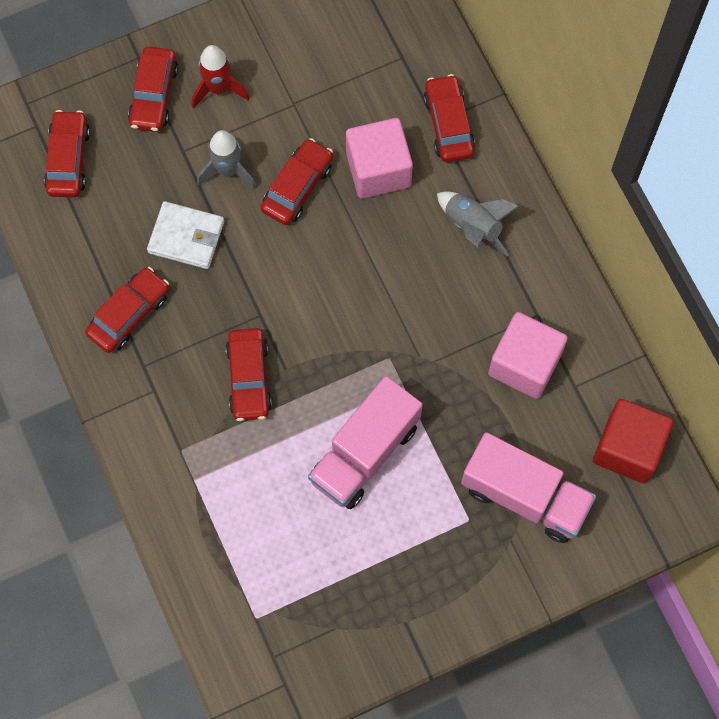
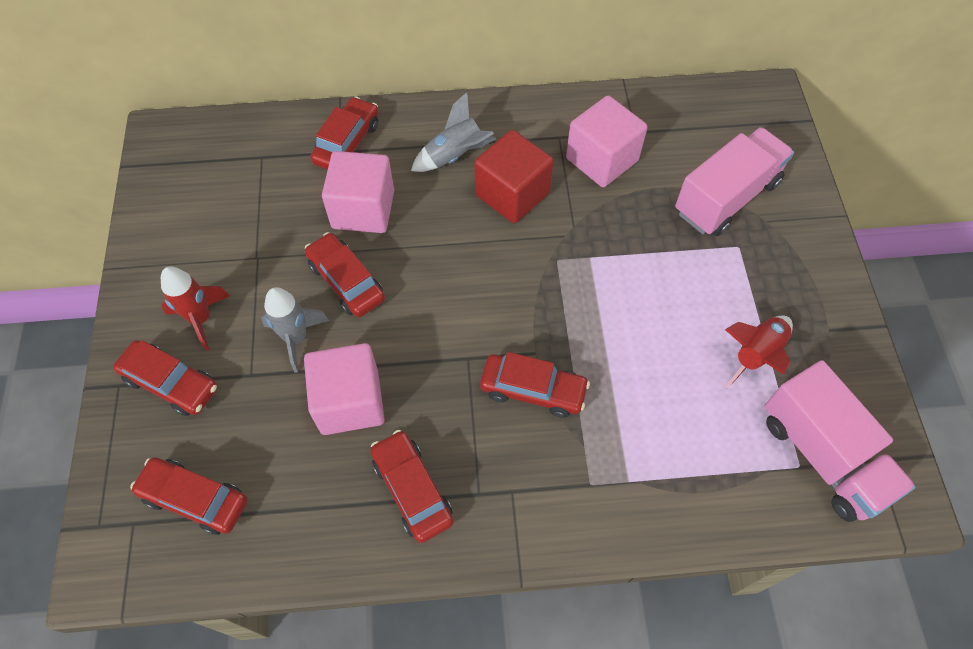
camera: 70 degrees left, 10 degrees down
white wallet [147,201,224,269] -> pink cube [304,343,385,435]
pink truck [308,376,423,509] -> pink truck moved to [764,360,916,522]
red car [424,74,475,162] -> red car turned 105 degrees clockwise [310,97,379,170]
red cube [593,399,674,483] -> red cube moved to [474,130,554,223]
none -> red rocket [725,316,793,388]

